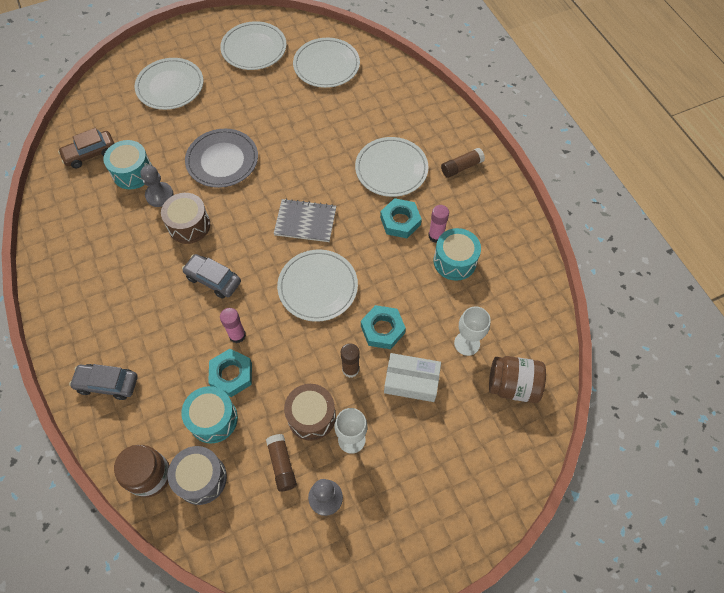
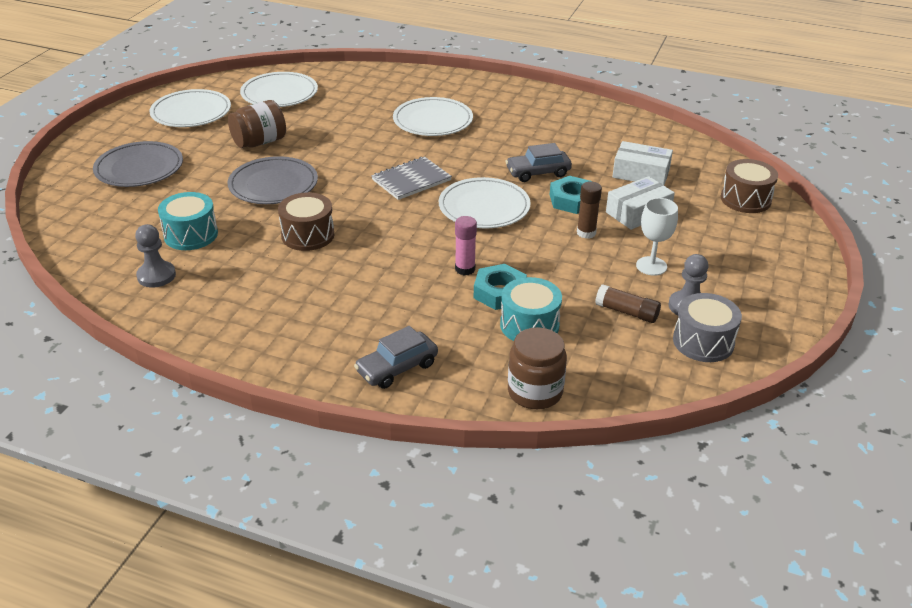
camera: 45 degrees left, 25 degrees down
brown car [58,128,114,168] -> none
white plate [135,58,203,110] -> grey plate [93,141,183,187]
grey pawn [140,165,174,207] -> grey pawn moved to [135,224,176,288]
grey drum [168,446,227,505] -> grey drum moved to [673,293,742,362]
grey car [182,254,241,298] -> grey car moved to [505,143,572,182]
brown drum [284,384,336,441] -> brown drum moved to [720,159,778,213]
turquoise nut [380,198,422,238] -> none
pink glue stick [428,205,449,243] -> none
turquoise drum [434,228,481,281] -> none
brown glue stick [441,148,485,178] -> none
white goblet [454,306,491,356] -> white box [612,141,673,185]
brown jar [489,356,546,403] -> brown jar moved to [228,100,286,148]

